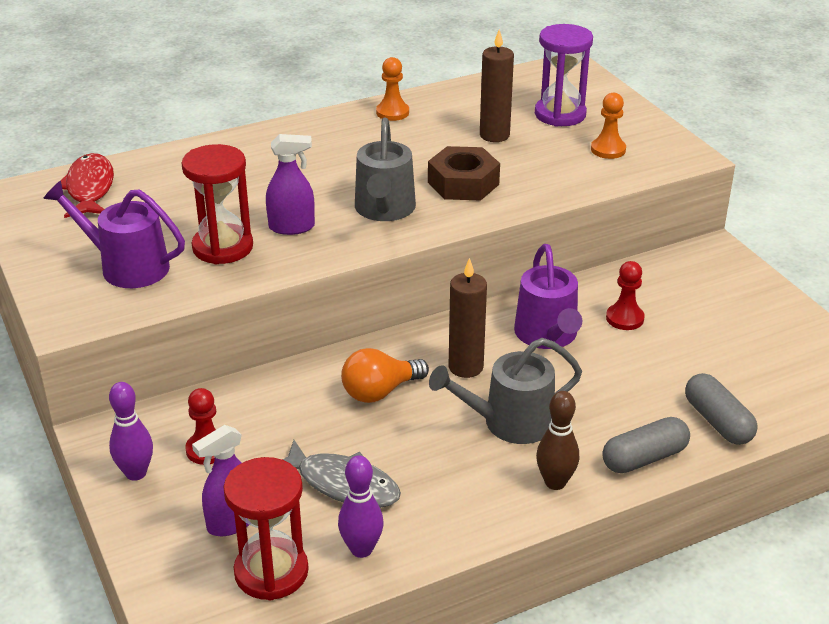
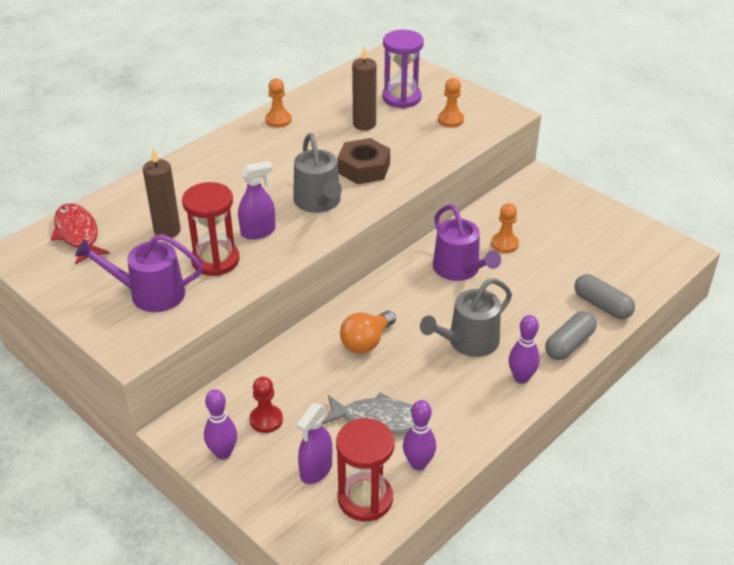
camera: 20 degrees left, 5 degrees up
brown candle [449,258,487,378] -> brown candle moved to [143,148,181,238]
brown bowling pin [536,391,579,490] -> purple bowling pin [509,315,540,384]
red pawn [606,261,645,330] -> orange pawn [491,203,519,253]

